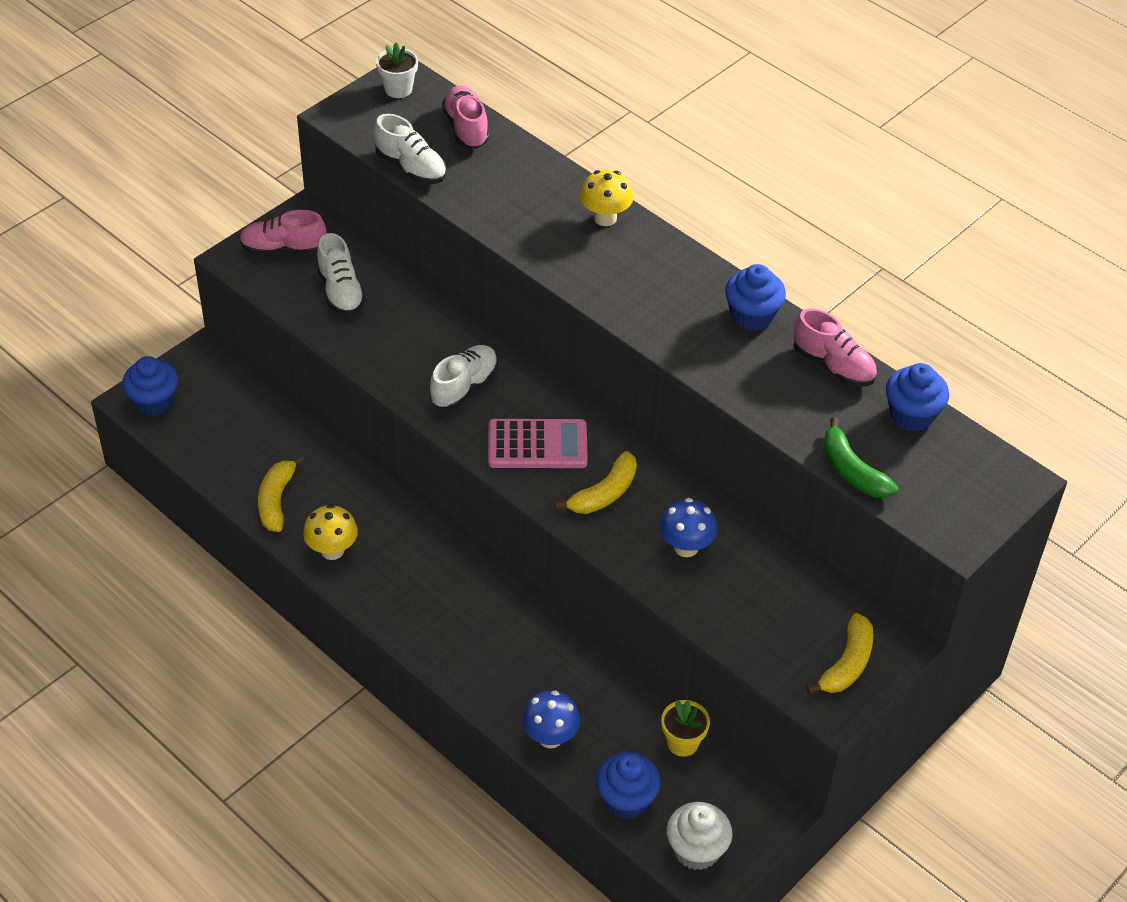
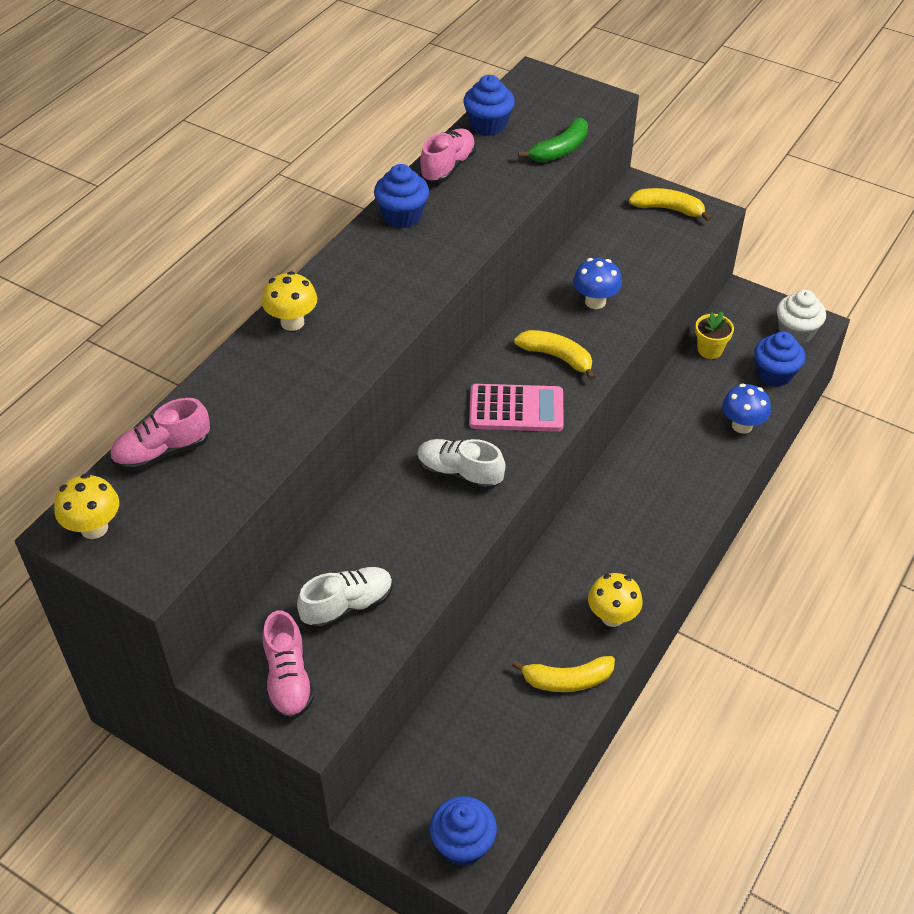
camera: 100 degrees left, 0 degrees up
white shoe [374,114,446,184] -> none
white flower pot [376,43,418,98] -> yellow mushroom [54,474,119,539]
pink calculator [488,419,588,468] -> pink calculator turned 105 degrees clockwise [469,384,564,432]

